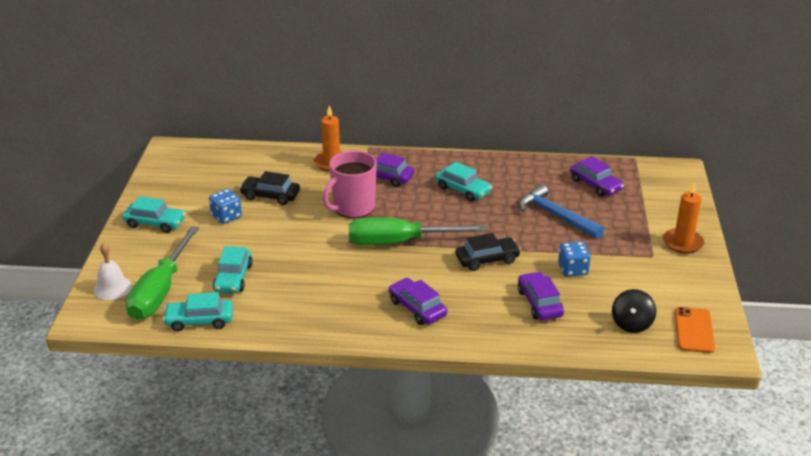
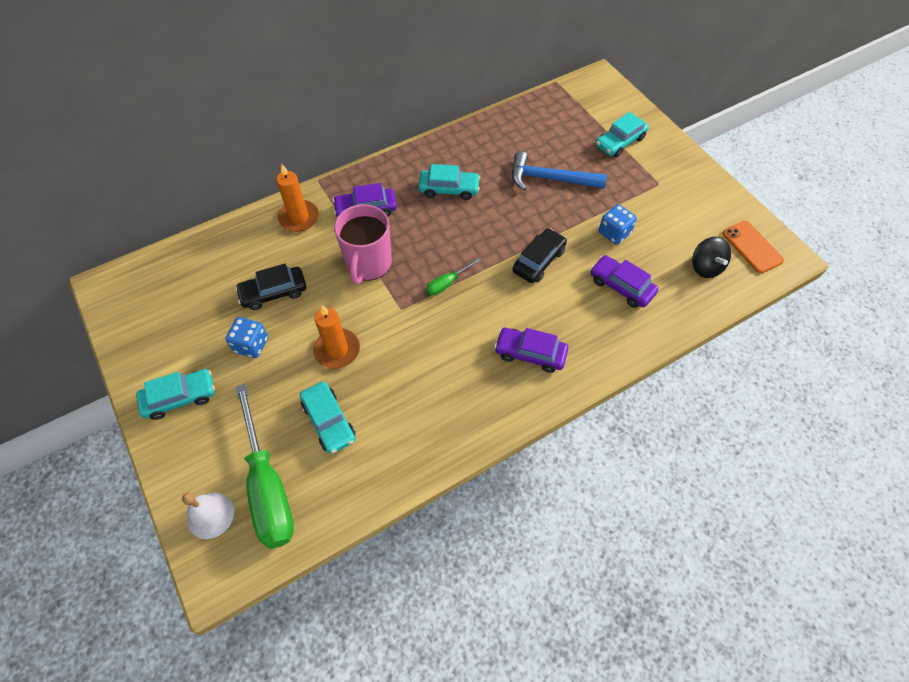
camera: 35 degrees left, 25 degrees up
turquoise car [163,292,233,332] -> turquoise car moved to [596,112,649,157]
green screwdriver [349,218,487,245] -> green screwdriver [426,258,481,296], size x0.44
purple car [570,156,624,197] -> none
orange candle [663,181,704,254] -> orange candle moved to [313,305,360,369]

